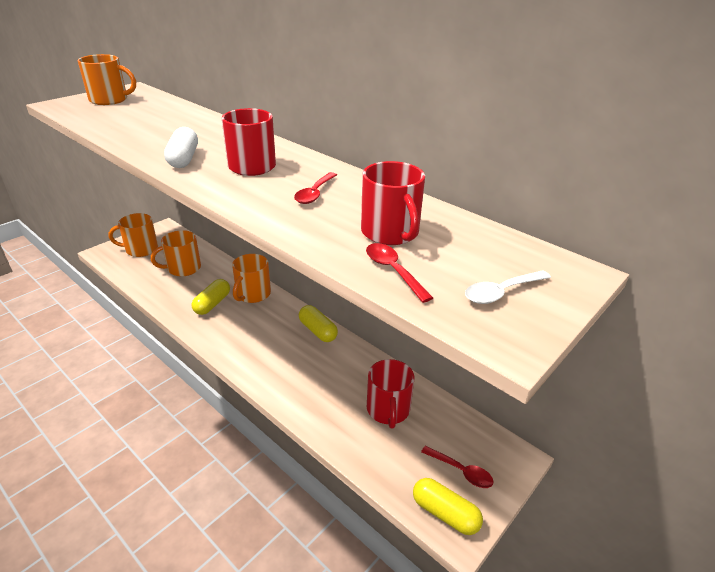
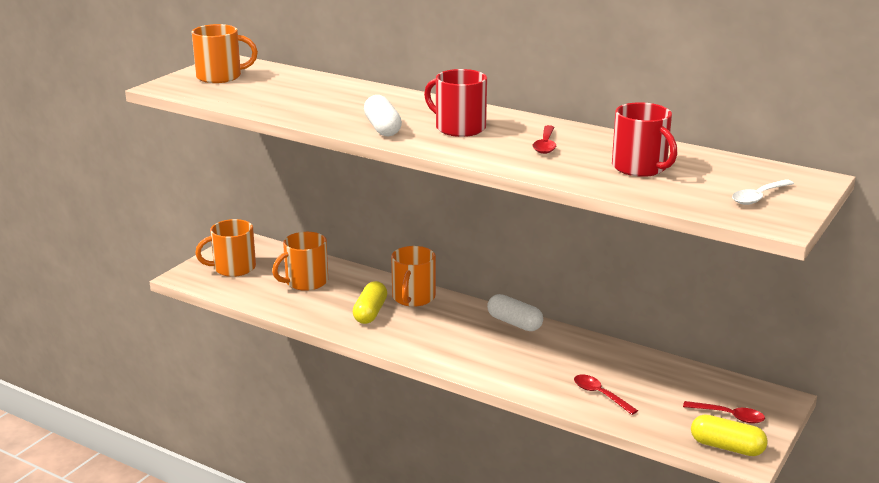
camera: 10 degrees left, 10 degrees down
yellow capsule [299,305,338,342] -> white capsule [487,294,543,331]
red spoon [366,243,433,303] -> red spoon moved to [574,374,638,415]
red mug [367,359,414,428] -> none

